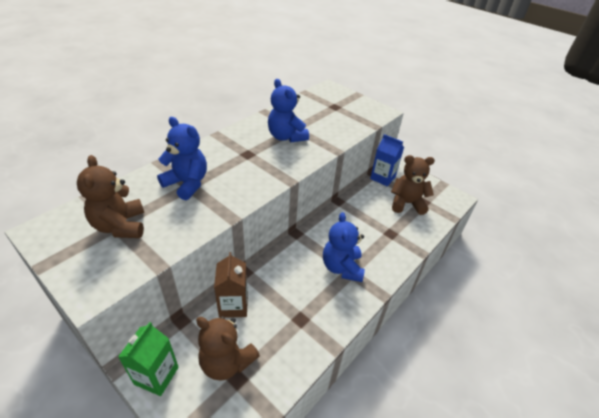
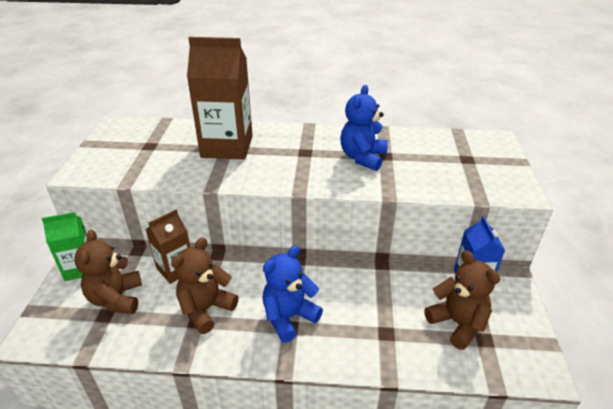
camera: 55 degrees right, 5 degrees down
brown teddy bear [77,155,144,238] -> brown teddy bear moved to [171,237,239,334]
blue teddy bear [157,117,207,200] -> brown carton [187,37,253,159]

